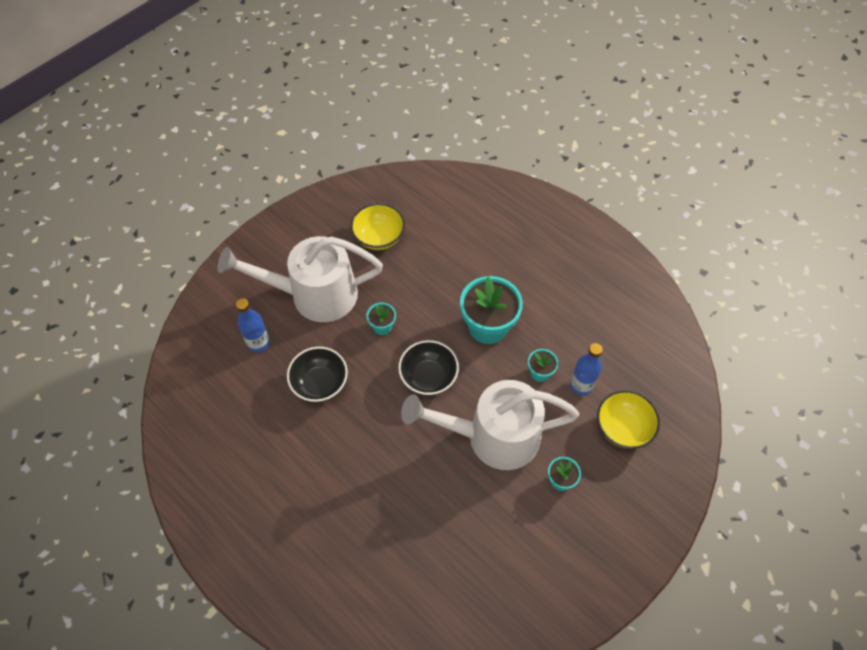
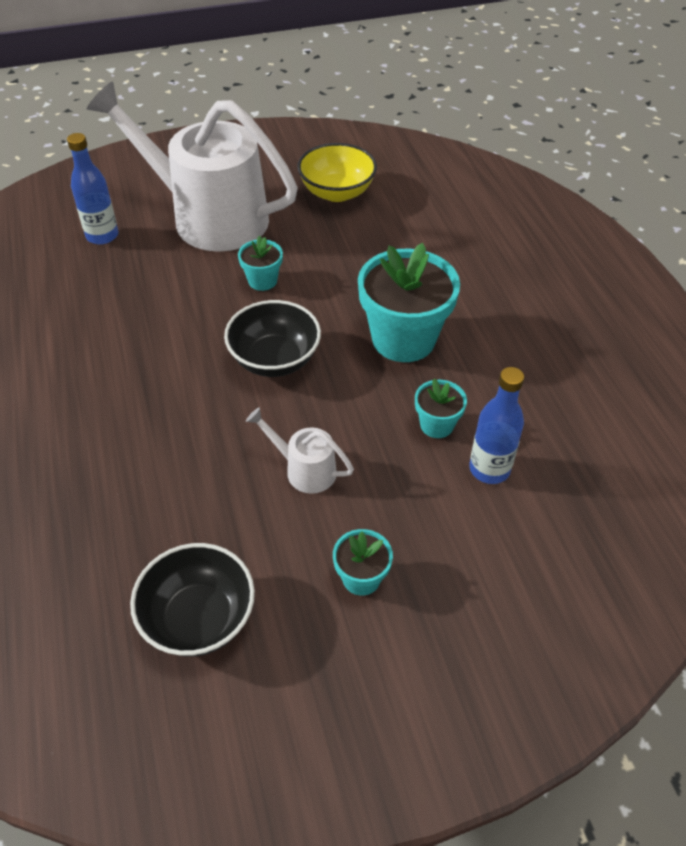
camera: 30 degrees right, 10 degrees down
black bowl [287,347,348,402] -> black bowl moved to [130,543,255,657]
white watering can [401,380,579,470] -> white watering can [246,407,354,494], size x0.41
yellow bowl [597,390,660,449] -> none

